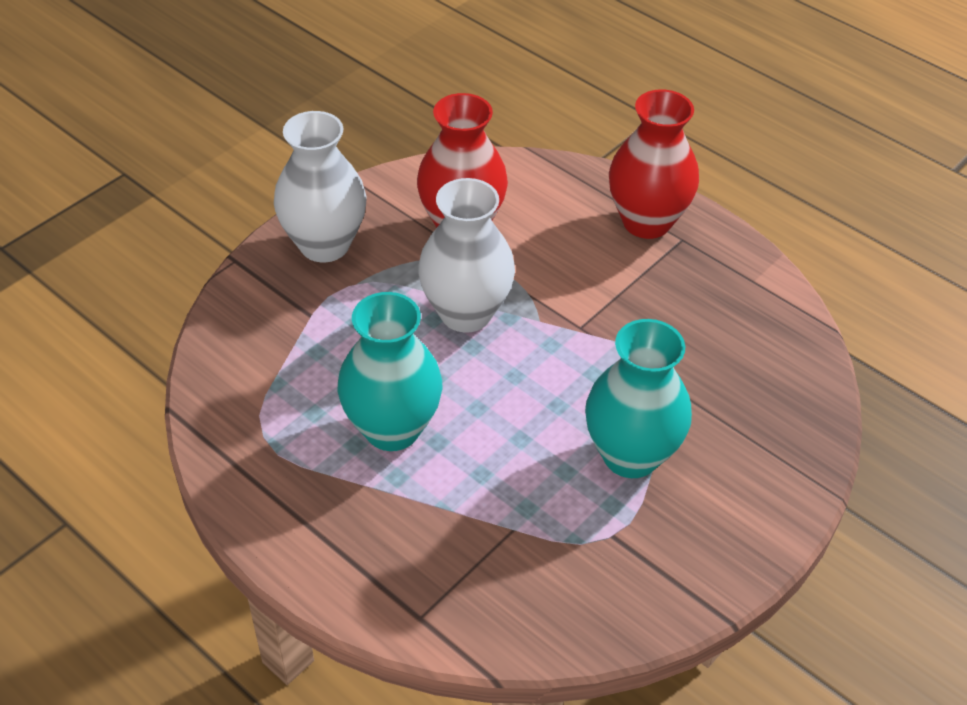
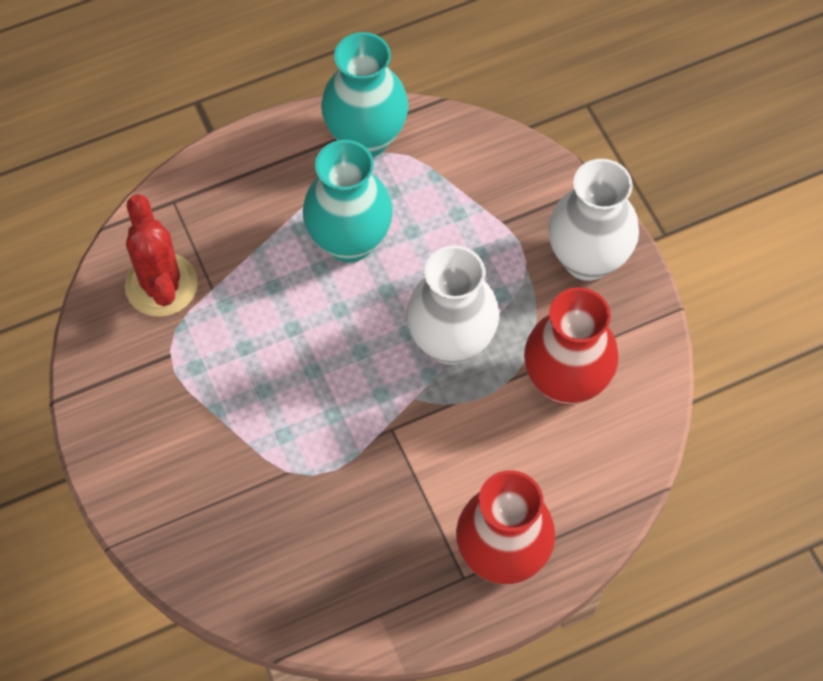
camera: 115 degrees right, 15 degrees up
turquoise vase [585,319,692,478] -> turquoise vase moved to [321,32,408,157]
none -> red cactus [125,194,198,317]

